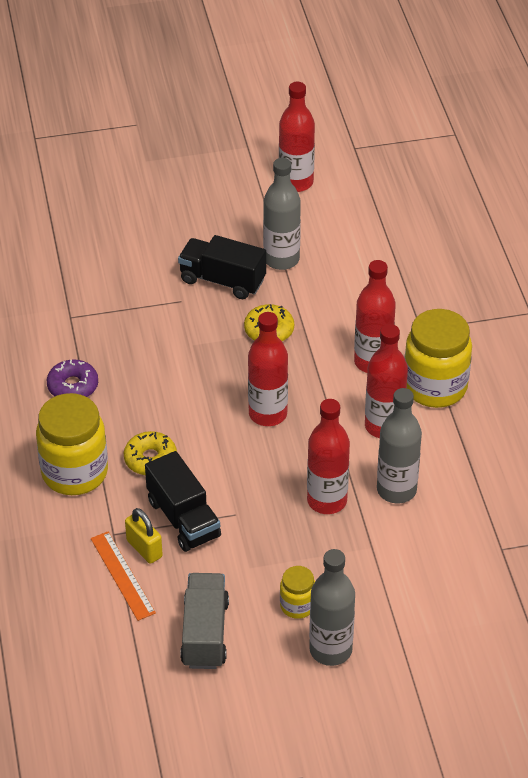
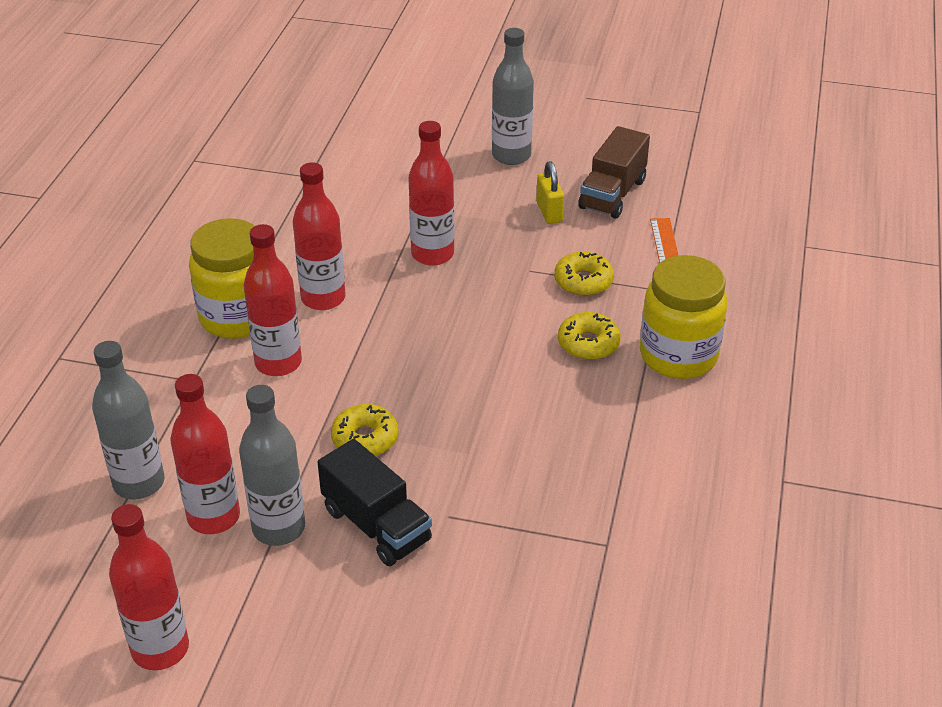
camera: 155 degrees left, 5 degrees down
purple donut [47,359,98,397] -> none
yellow padlock [125,508,163,564] -> yellow padlock moved to [536,161,564,224]
black truck [145,451,221,552] -> yellow donut [554,252,614,296]
grey truck [180,573,229,669] -> brown truck [578,126,650,218]
red bottle [248,312,288,426] -> red bottle moved to [170,374,240,534]
yellow jar [280,566,315,619] -> none
grey bottle [377,388,422,503] -> grey bottle moved to [92,341,165,499]

